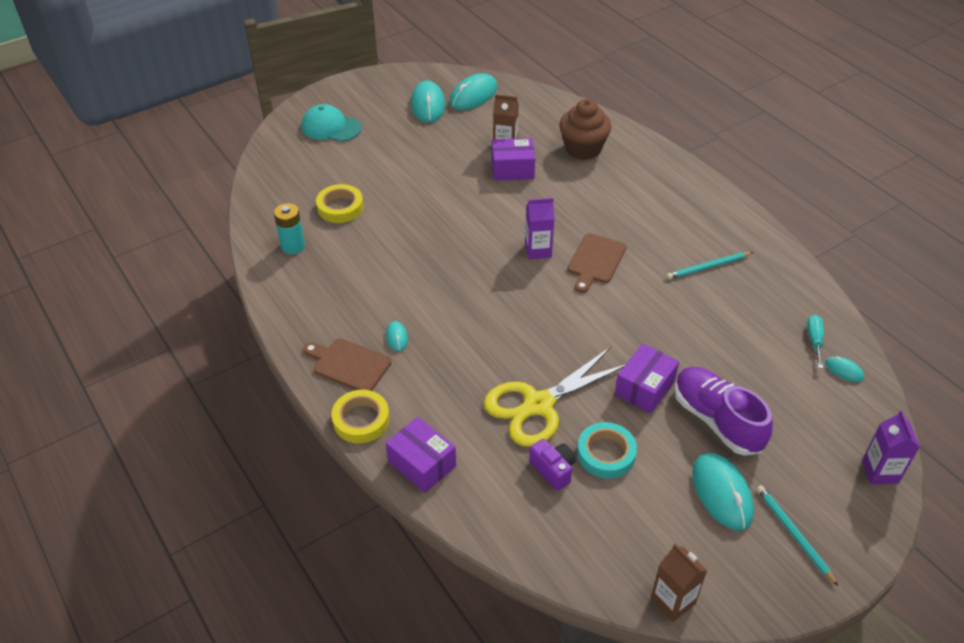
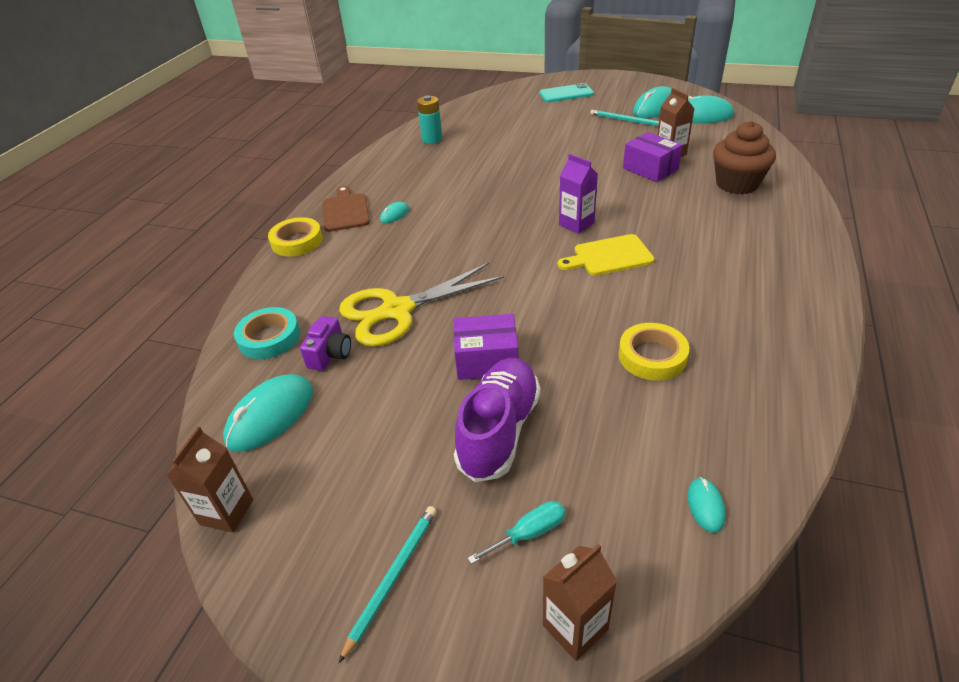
camera: 55 degrees right, 5 degrees down
turquoise cap [302,104,362,142] -> turquoise phone [539,83,594,102]
yellow tape [316,184,364,223] -> yellow tape moved to [619,323,689,380]
purple box [386,417,456,493] -> none
yellow scissors [484,347,626,447] -> yellow scissors turned 45 degrees counterclockwise [339,263,504,347]
brown cutting board [567,233,626,293] -> yellow cutting board [558,234,654,276]
turquoise tape [577,422,637,479] -> turquoise tape moved to [234,307,300,359]
turquoise pencil [666,252,753,279] -> turquoise pencil moved to [590,110,659,127]
turquoise mouse [692,453,754,531] -> turquoise mouse moved to [223,374,313,452]
turquoise screwdriver [807,315,824,368] -> turquoise screwdriver moved to [468,501,565,564]
purple carton [862,410,920,484] -> brown carton [543,544,617,661]

